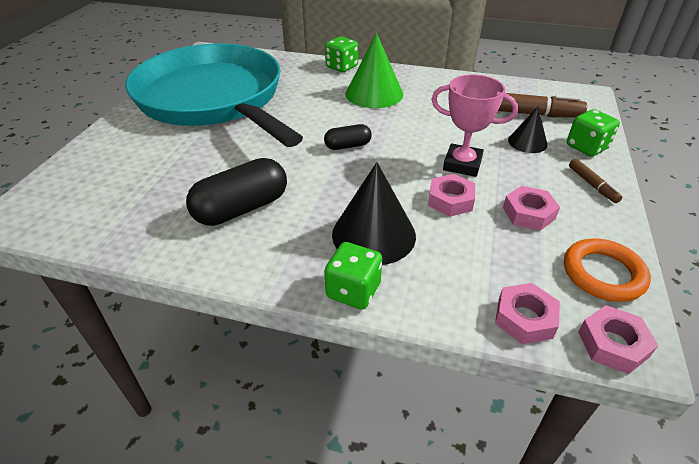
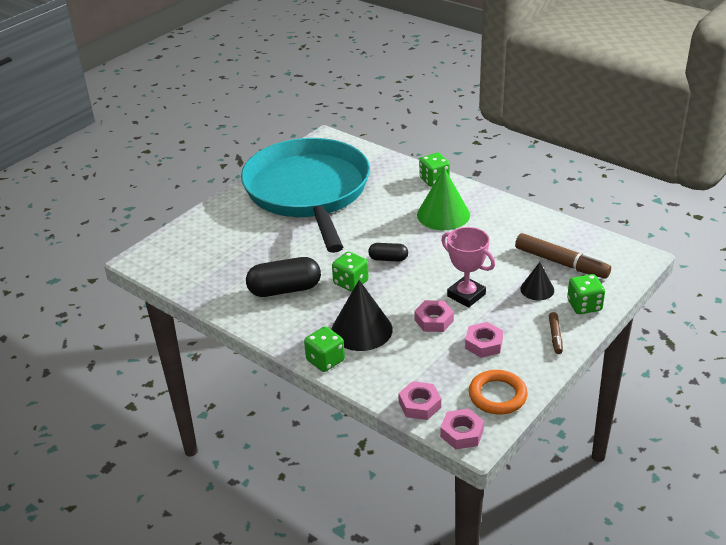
camera: 25 degrees right, 5 degrees down
none -> green dice [332,251,369,292]

